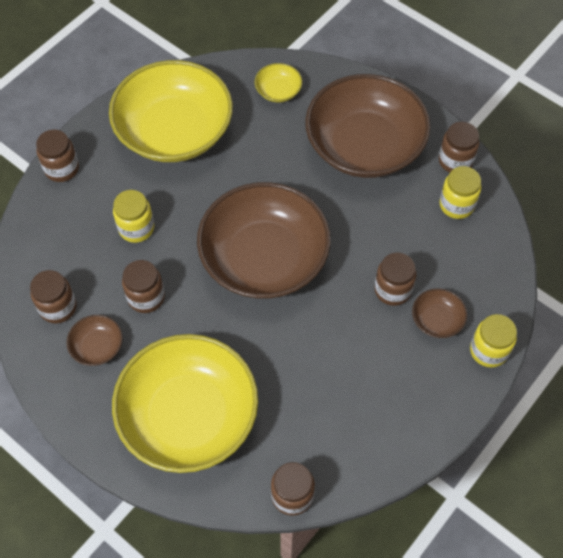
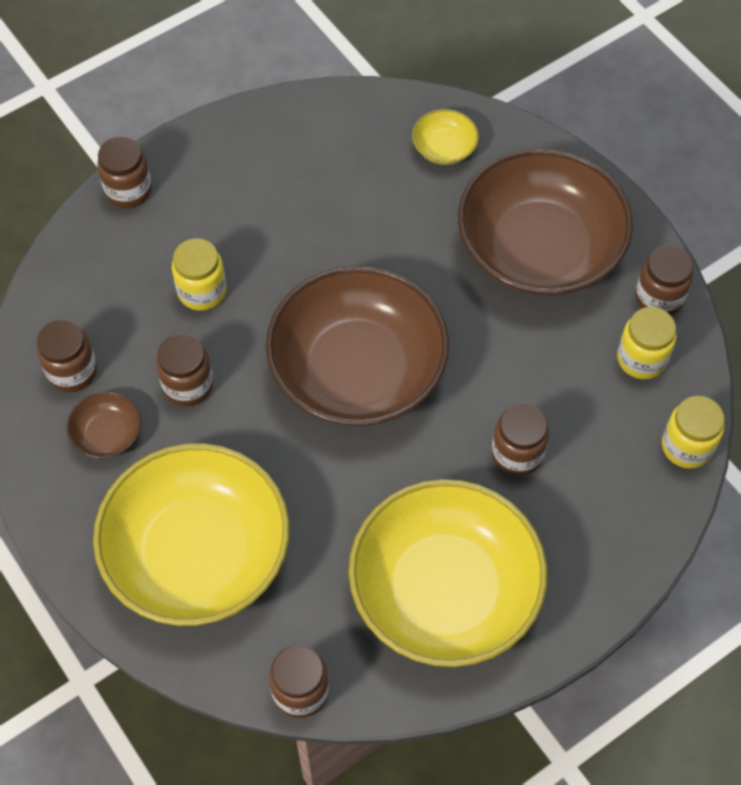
camera: 15 degrees right, 0 degrees up
yellow bowl [109,60,233,162] -> yellow bowl moved to [349,479,547,667]
brown bowl [412,289,467,338] -> none
yellow jar [470,314,517,368] -> yellow jar moved to [662,396,725,469]

